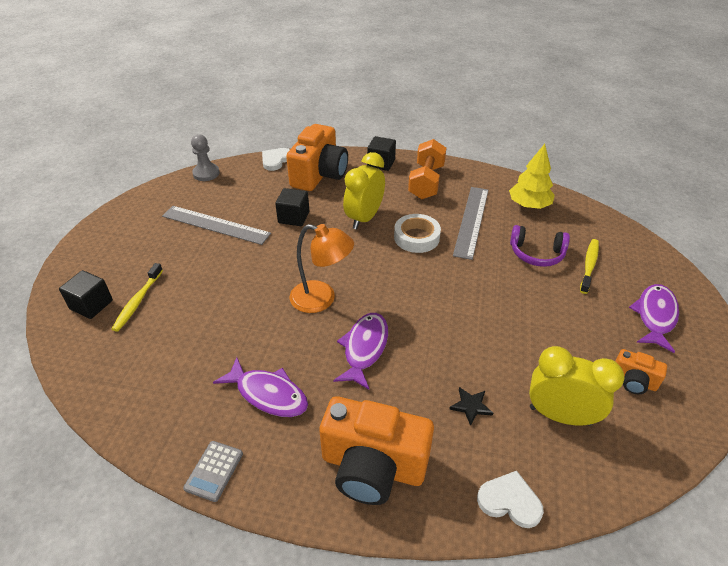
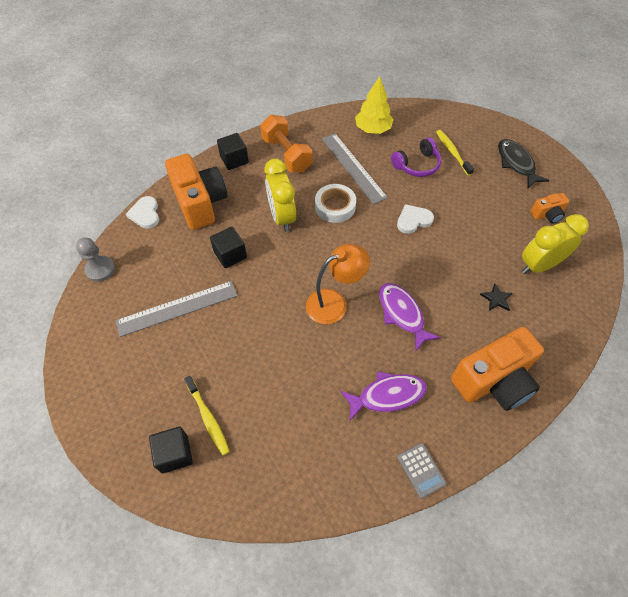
camera: 45 degrees left, 15 degrees up
white heart [477,471,544,528] -> white heart moved to [397,204,434,234]
purple fish [629,284,679,353] -> black fish [498,139,550,188]

